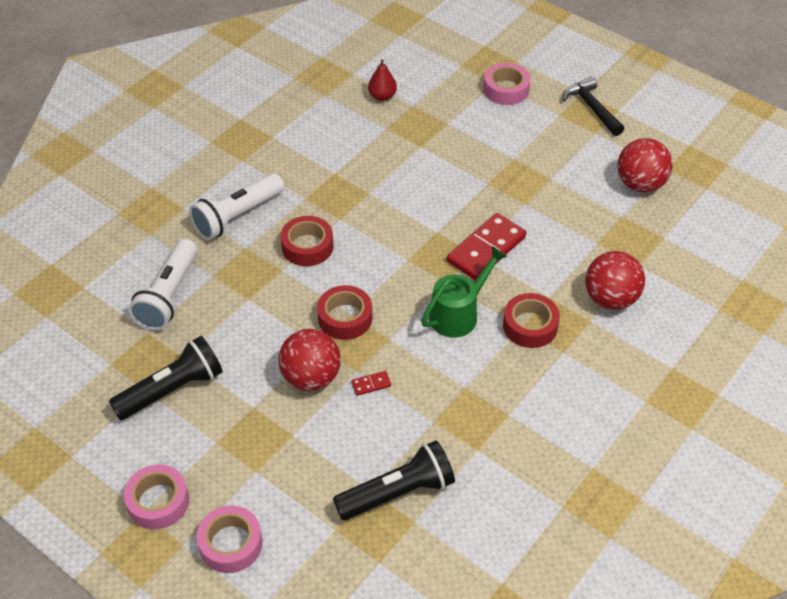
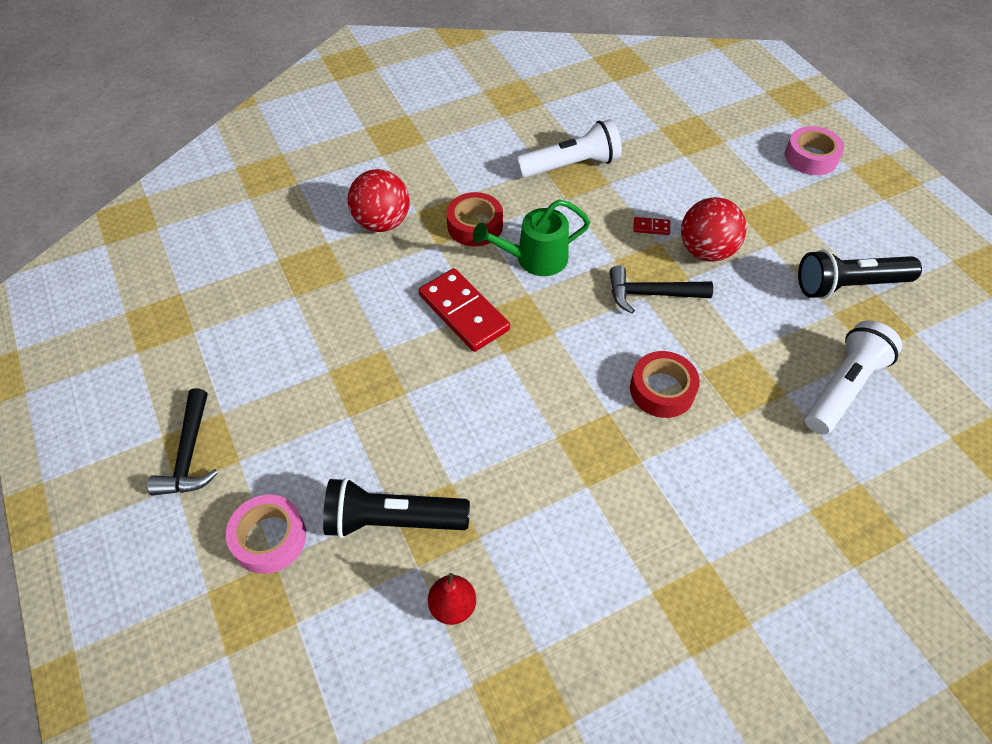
camera: 155 degrees left, 5 degrees up
pink tape [124,464,189,530] -> none
white flashlight [189,173,284,240] -> white flashlight moved to [515,119,622,178]
red tape [317,285,372,340] -> black hammer [609,266,713,314]
black flashlight [333,440,455,520] -> black flashlight moved to [323,478,470,538]
red domino [447,213,526,280] -> red domino turned 75 degrees clockwise [419,268,510,352]
red ball [617,138,673,192] -> none

